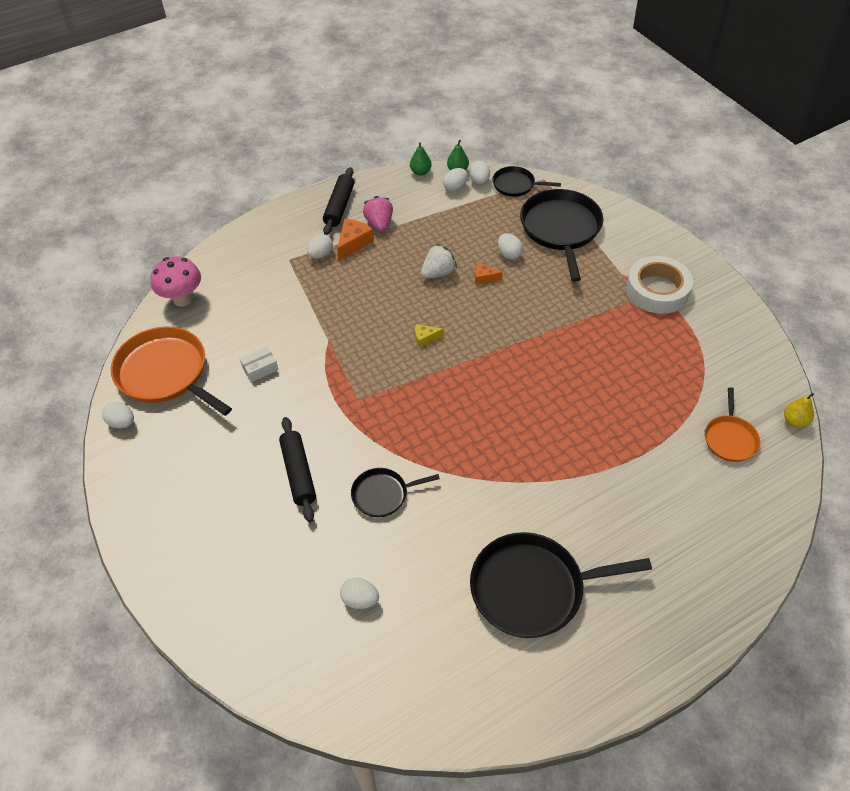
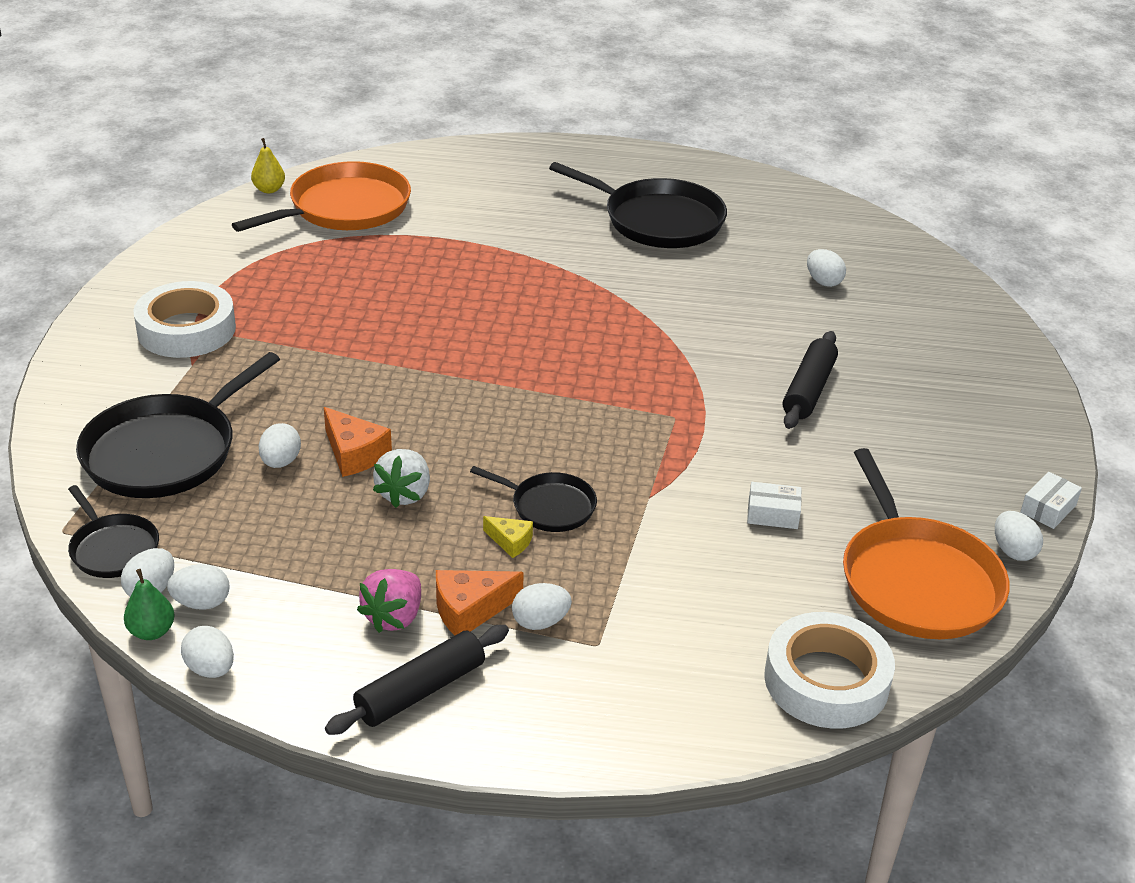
camera: 145 degrees left, 15 degrees down
pink mushroom [151,256,201,307] -> white tape [764,612,895,729]
black pan [351,468,440,517] -> black pan moved to [470,466,597,532]
green pear [410,142,432,176] -> white egg [181,626,234,678]
yellow cheese [415,324,444,348] -> yellow cheese moved to [483,516,533,558]
white strawberry [421,244,457,279] -> white strawberry turned 75 degrees counterclockwise [373,449,430,508]
orange cheese [475,263,503,285] -> orange cheese [324,407,392,477], size x1.65
orange pan [705,387,760,462] -> orange pan [232,161,411,232], size x1.86
none -> white box [1020,472,1082,529]

